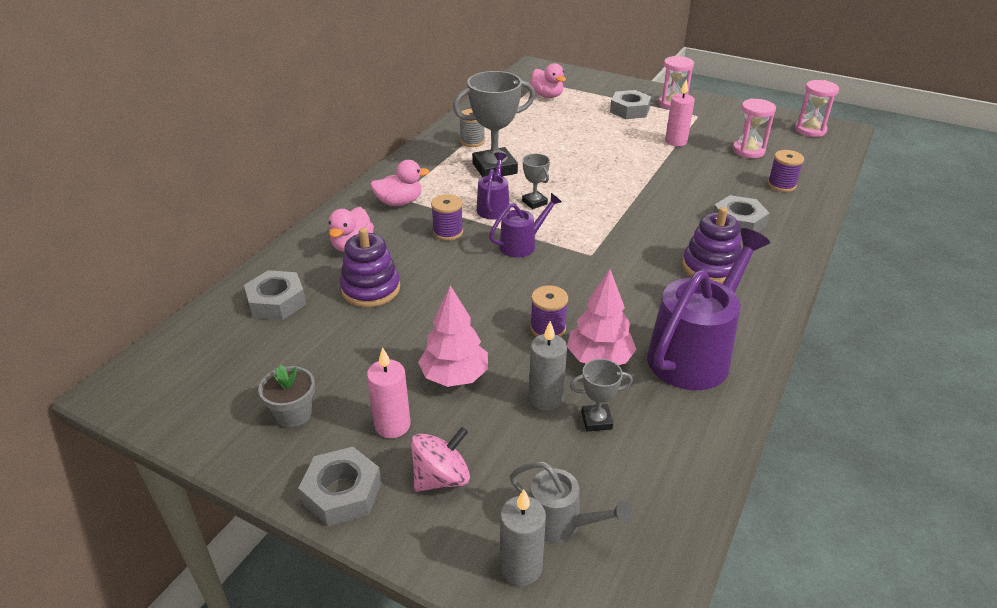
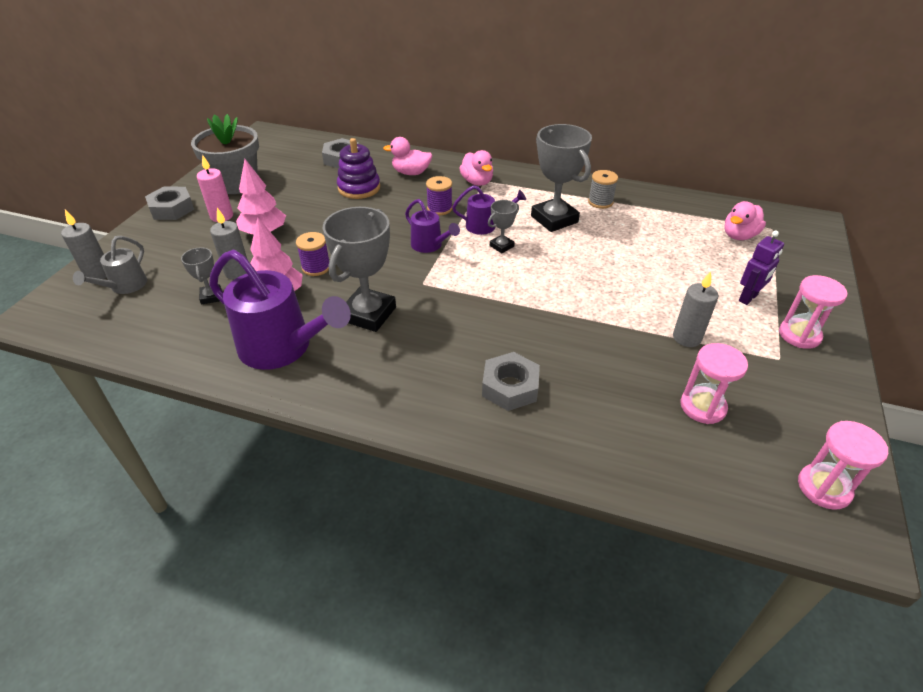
camera: 80 degrees right, 5 degrees up
grey flower pot [258,365,315,428] -> grey flower pot [191,114,259,194], size x1.94
pink spinning top [411,427,470,492] -> none
grey nut [610,90,651,119] -> purple robot [739,231,784,305]
pink candle [665,79,695,146] -> grey candle [673,271,719,347]
purple stacking toy [682,207,741,284] -> none
purple spool [768,150,804,192] -> none
none -> grey trophy [323,207,396,332]

